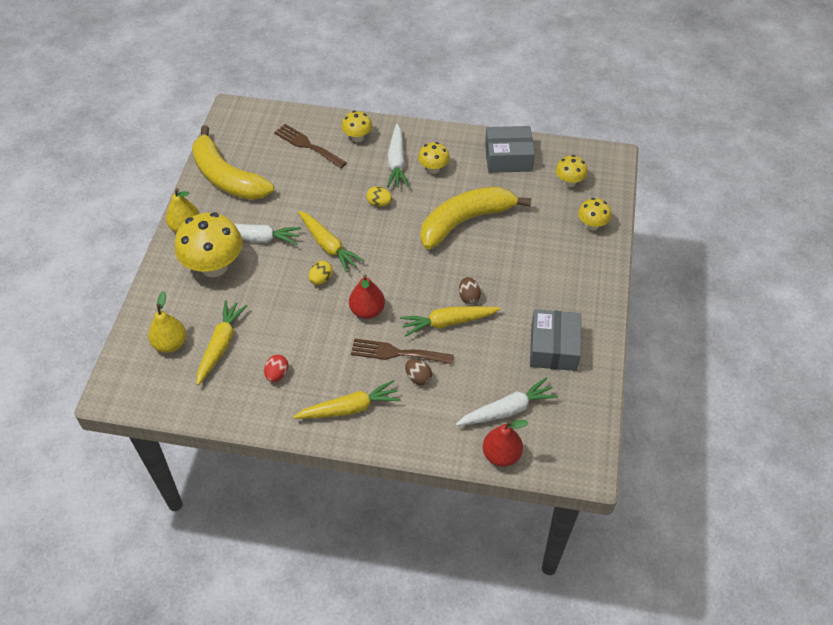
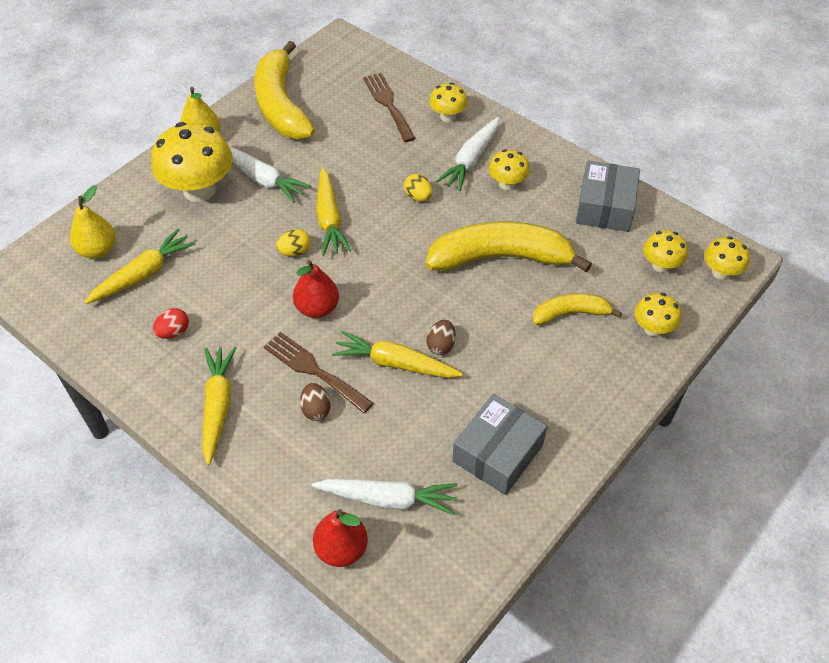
camera: 30 degrees right, 0 degrees up
yellow carrot [293,380,401,419] -> yellow carrot turned 105 degrees counterclockwise [203,347,236,465]
grey box [485,126,535,173] -> grey box turned 75 degrees clockwise [576,160,640,232]
none -> yellow banana [533,293,622,325]
none -> yellow mushroom [704,236,750,280]

